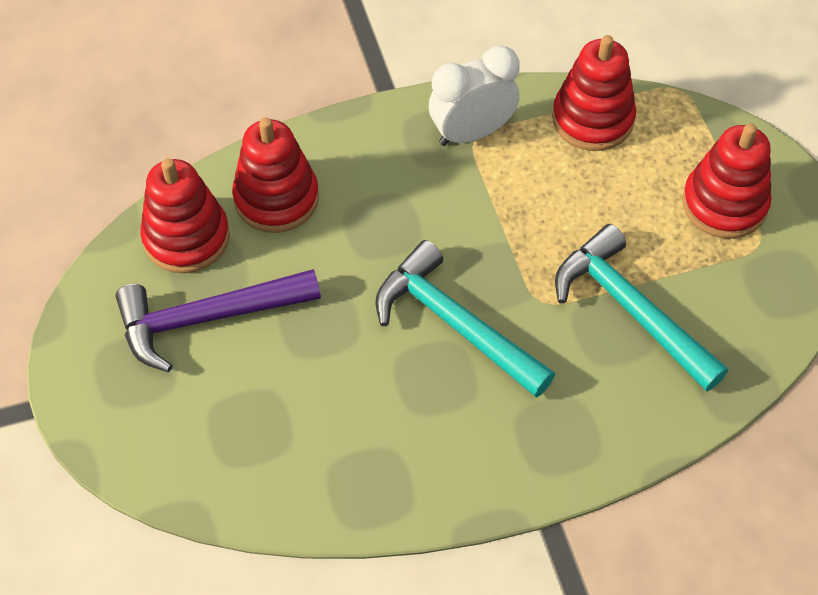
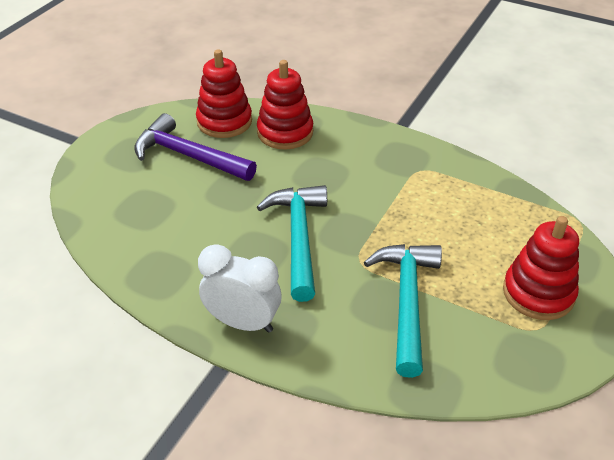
camera: 45 degrees right, 15 degrees down
white clock [429,45,520,146] -> white clock moved to [198,244,281,333]
red stacking toy [552,35,636,151] -> none

